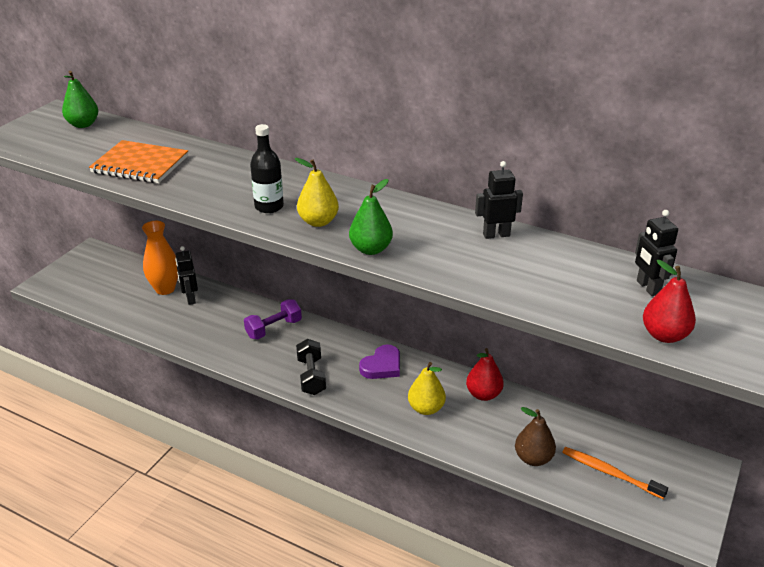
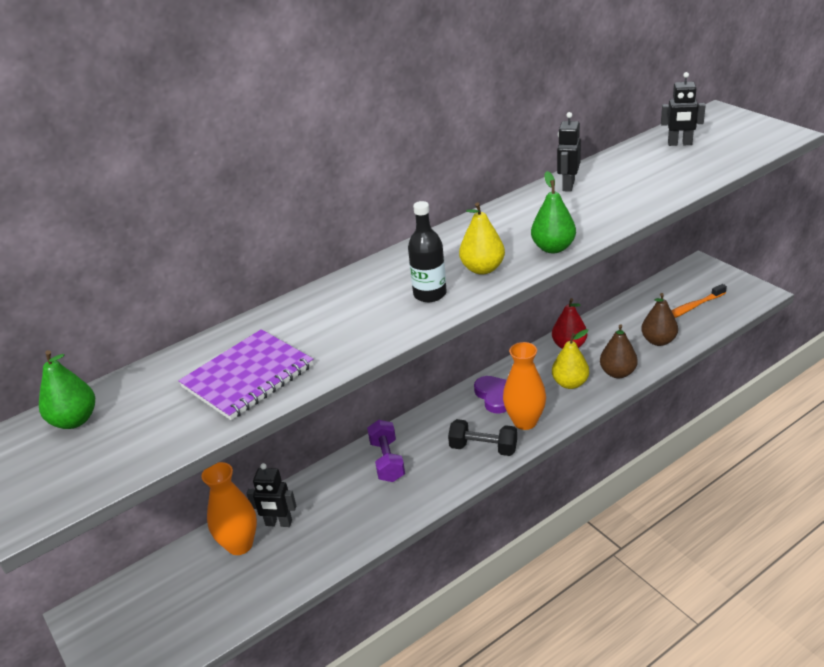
camera: 60 degrees left, 0 degrees up
orange notebook [89,140,188,183] -> purple notebook [179,329,313,420]
red pear [643,260,696,343] -> none
none -> orange vase [503,342,546,430]
none -> brown pear [600,324,638,378]

